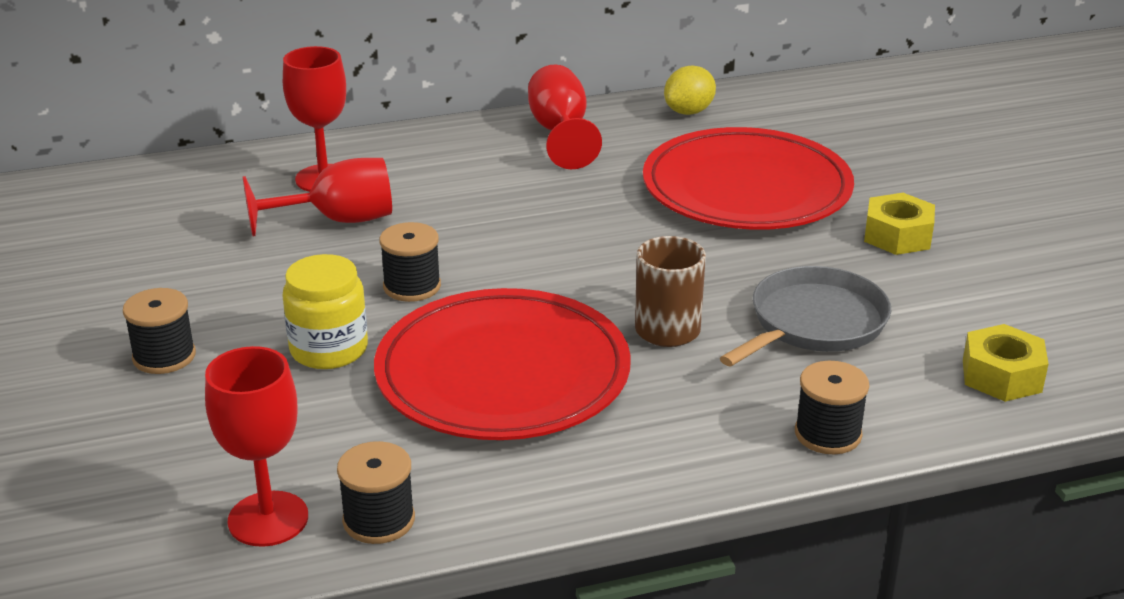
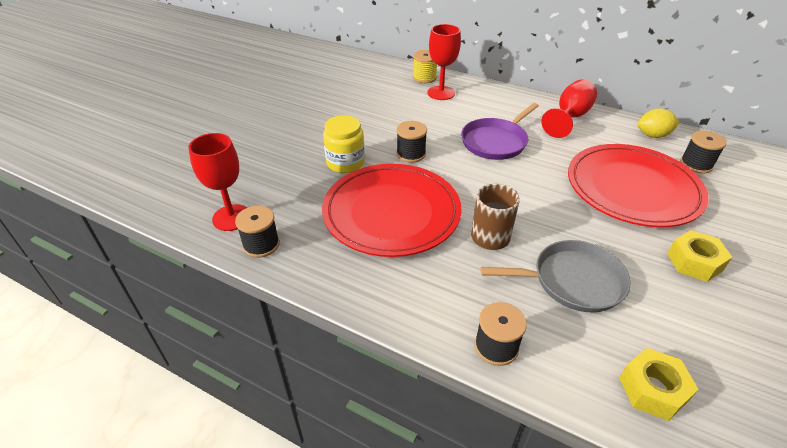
camera: 45 degrees right, 10 degrees up
black spool [123,288,196,374] -> black spool moved to [680,130,727,173]
red goblet [243,158,392,237] -> none
none -> yellow spool [413,50,437,83]
none -> purple pan [461,103,539,160]

